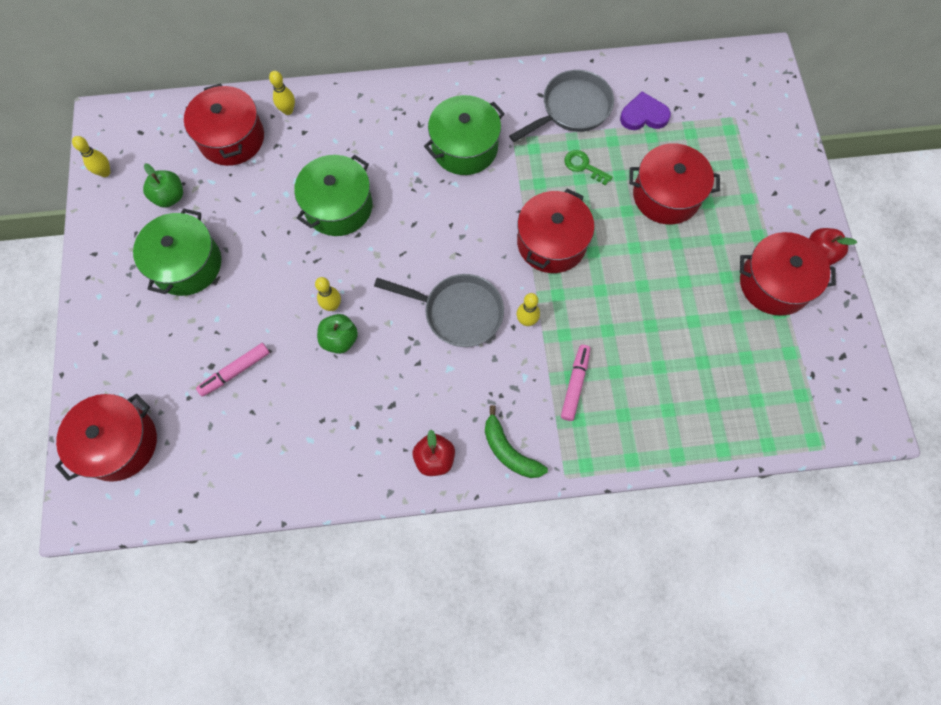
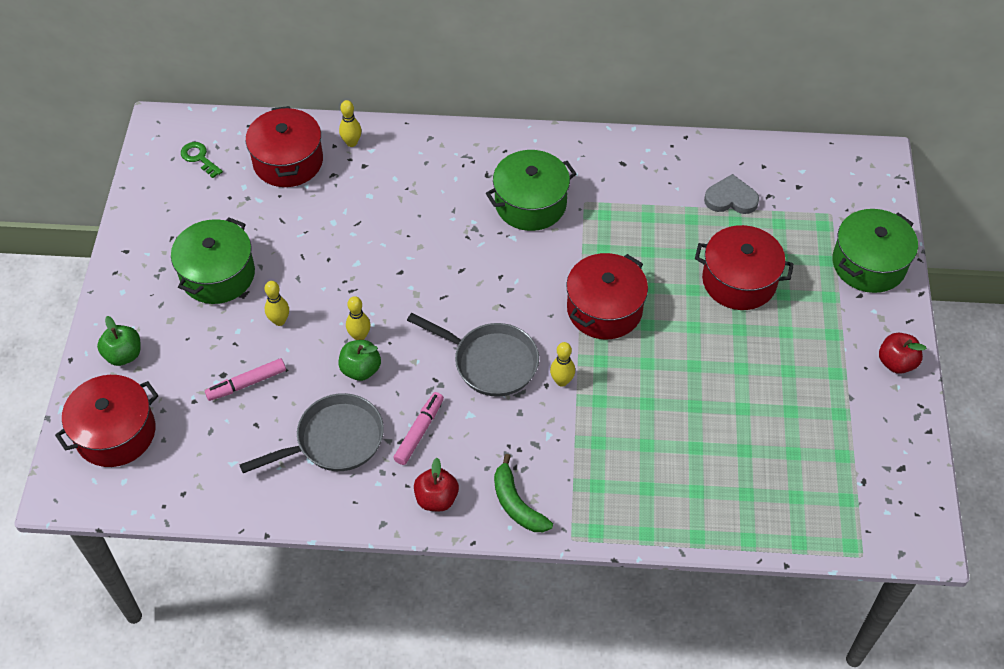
camera: 10 degrees right, 15 degrees down
yellow bowling pin [72,136,110,177] -> yellow bowling pin moved to [264,281,289,326]
green apple [143,163,183,208] -> green apple moved to [97,316,141,366]
green pot [294,155,372,236] -> green pot moved to [832,209,918,293]
grey pan [509,70,614,142] -> grey pan moved to [239,393,384,473]
pink marker [561,345,590,421] -> pink marker moved to [393,392,444,465]
green key [565,150,612,186] -> green key moved to [181,142,223,178]
purple heart [620,91,671,130] -> grey heart [704,174,759,214]
red pot [740,232,836,316] -> none

